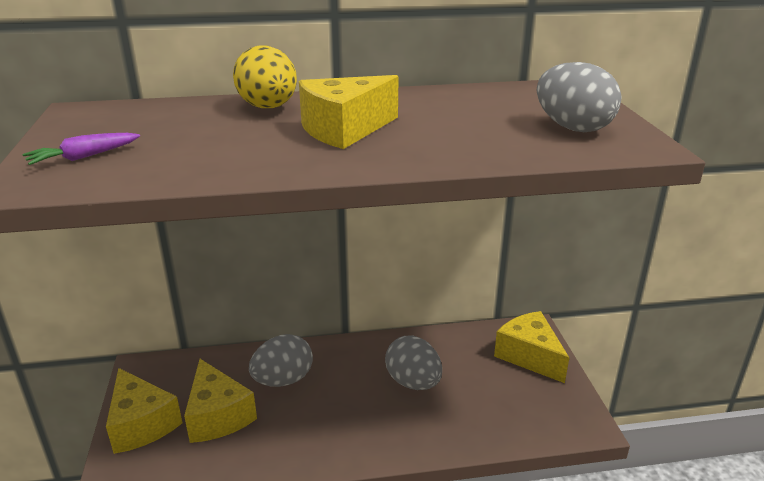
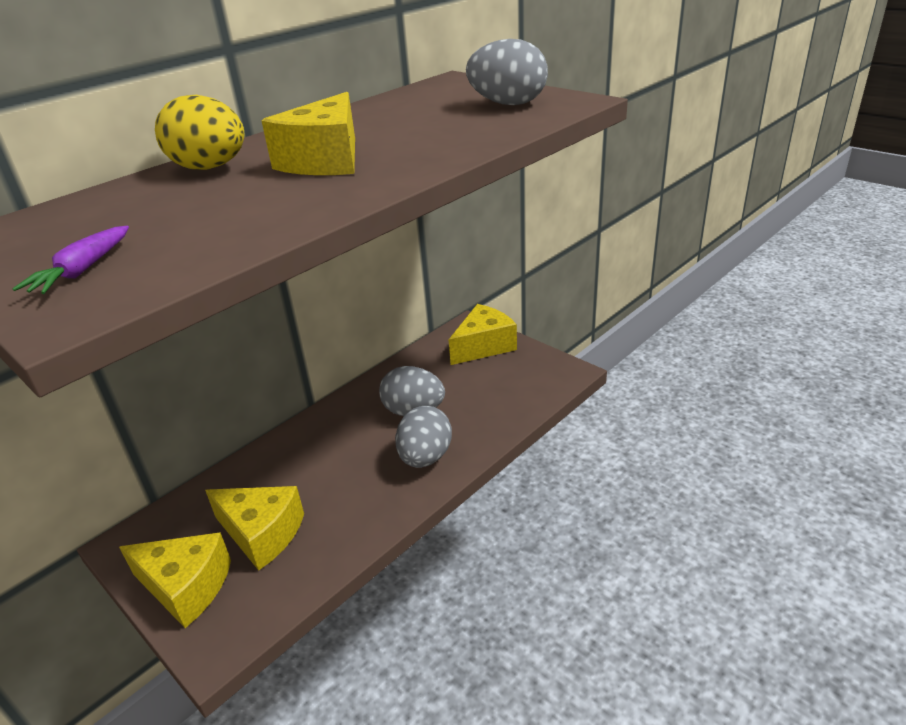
camera: 35 degrees left, 5 degrees up
grey egg [249,334,313,387] -> grey egg moved to [395,406,452,468]
yellow cheese [494,311,569,383] -> yellow cheese turned 120 degrees clockwise [449,304,517,365]

